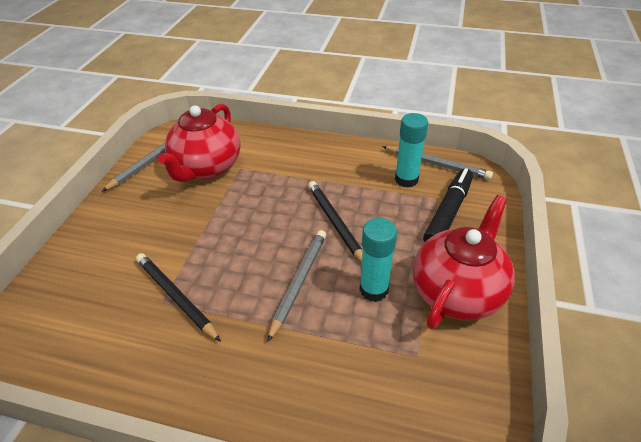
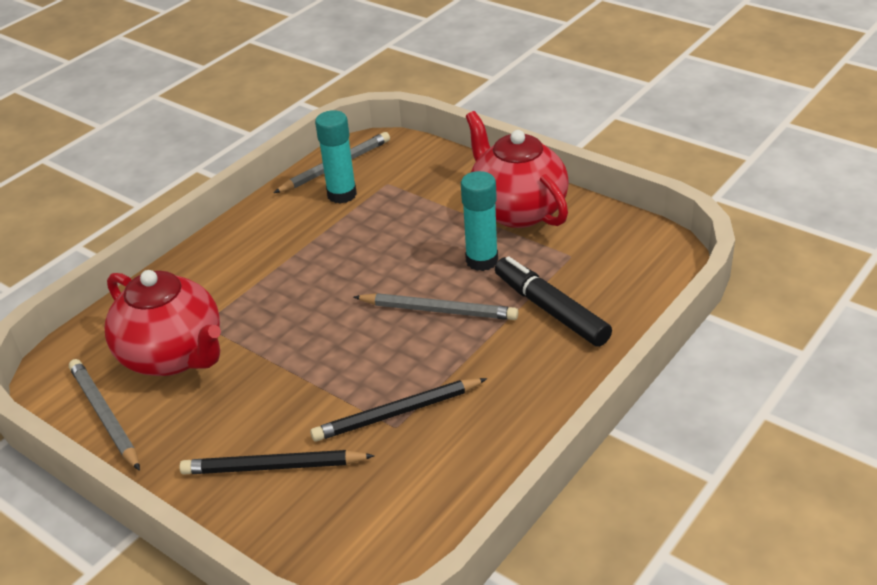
camera: 65 degrees left, 5 degrees down
grey pencil [268,230,326,342] -> grey pencil turned 150 degrees clockwise [354,293,518,320]
black pencil [308,181,363,262] -> black pencil moved to [179,450,375,475]
black marker [423,168,473,242] -> black marker moved to [495,256,612,347]

